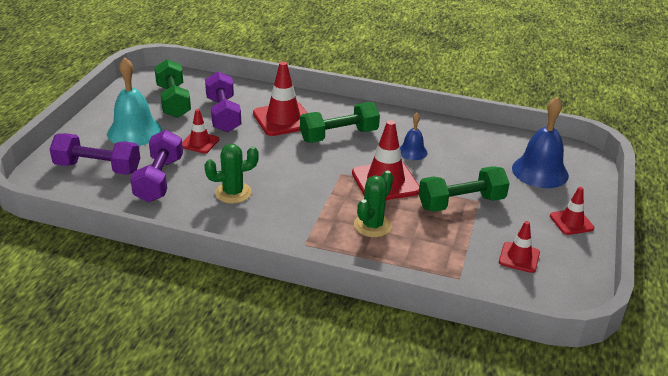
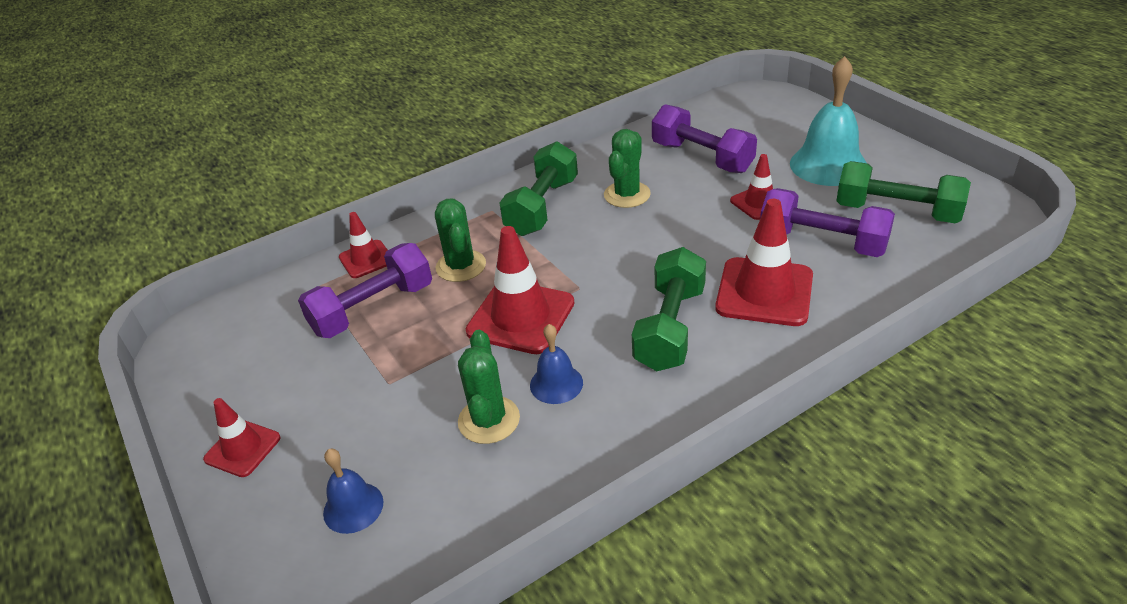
camera: 135 degrees right, 5 degrees up
purple dumbbell [50,133,140,175] -> purple dumbbell moved to [298,243,432,338]
green dumbbell [419,166,510,212] -> green dumbbell moved to [499,141,578,236]
red traffic cone [499,221,540,273] -> red traffic cone moved to [339,212,388,278]
blue bell [512,97,569,188] -> blue bell [323,448,384,534], size x0.55
none -> green cactus [458,330,520,444]

